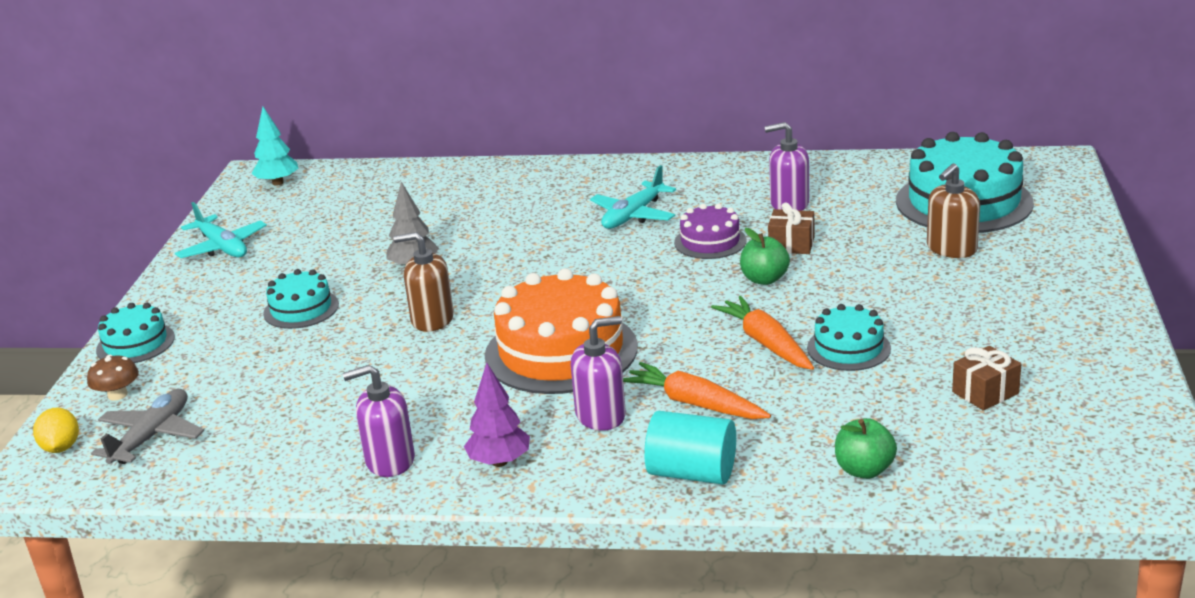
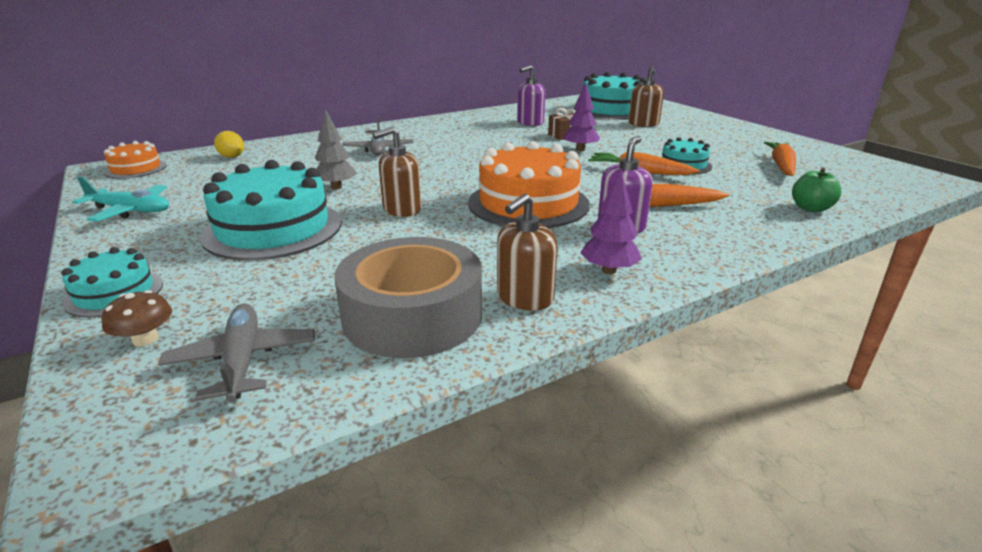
camera: 40 degrees left, 0 degrees up
yellow lemon [33,407,79,453] -> yellow lemon moved to [214,131,244,158]
turquoise tree [251,107,299,186] -> orange cake [104,141,167,179]
turquoise cake [263,269,339,329] -> turquoise cake [200,160,342,260], size x1.90
purple soap dispenser [343,365,415,477] -> brown soap dispenser [497,194,558,311]
turquoise plane [590,165,676,229] -> none
turquoise cylinder [644,411,736,485] -> none
purple cake [674,204,747,259] -> none
green apple [740,228,790,285] -> purple tree [563,82,600,151]
brown gift [952,346,1021,411] -> orange carrot [764,142,796,176]
none -> grey tape [334,237,482,358]
none -> grey plane [342,116,413,156]

